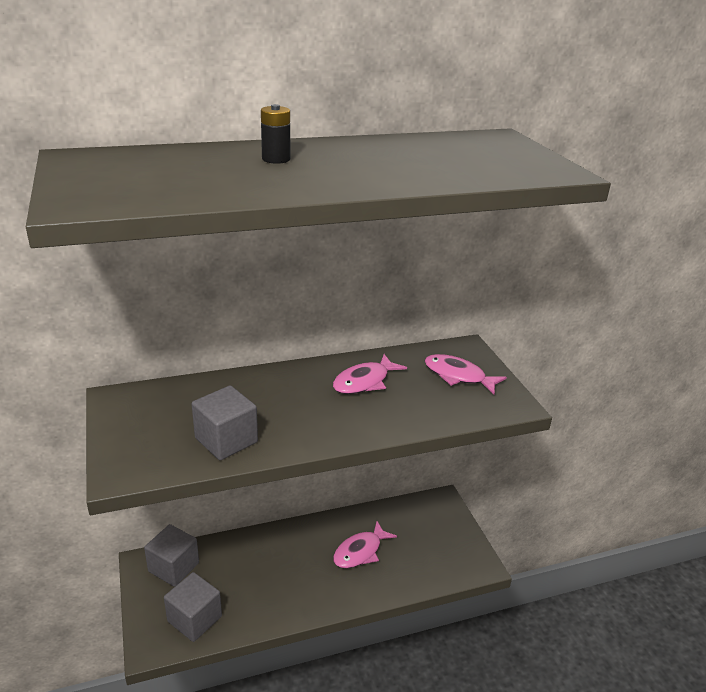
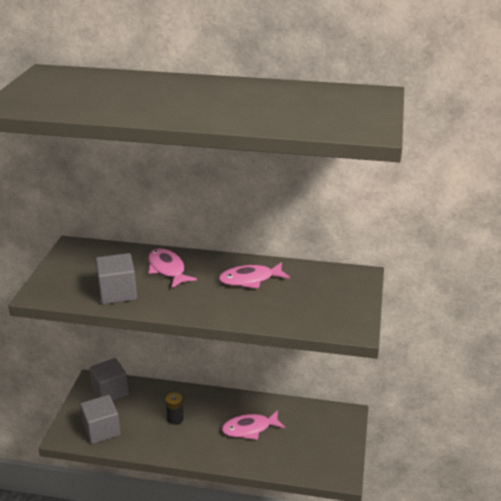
camera: 30 degrees right, 0 degrees up
black battery [261,104,290,164] -> black battery moved to [166,393,184,425]
pink fish [425,354,507,394] -> pink fish moved to [148,248,197,288]

